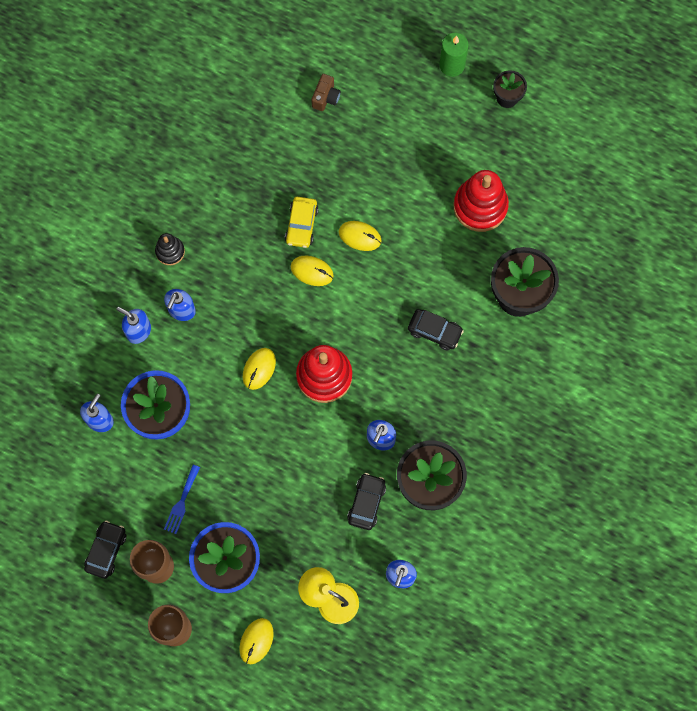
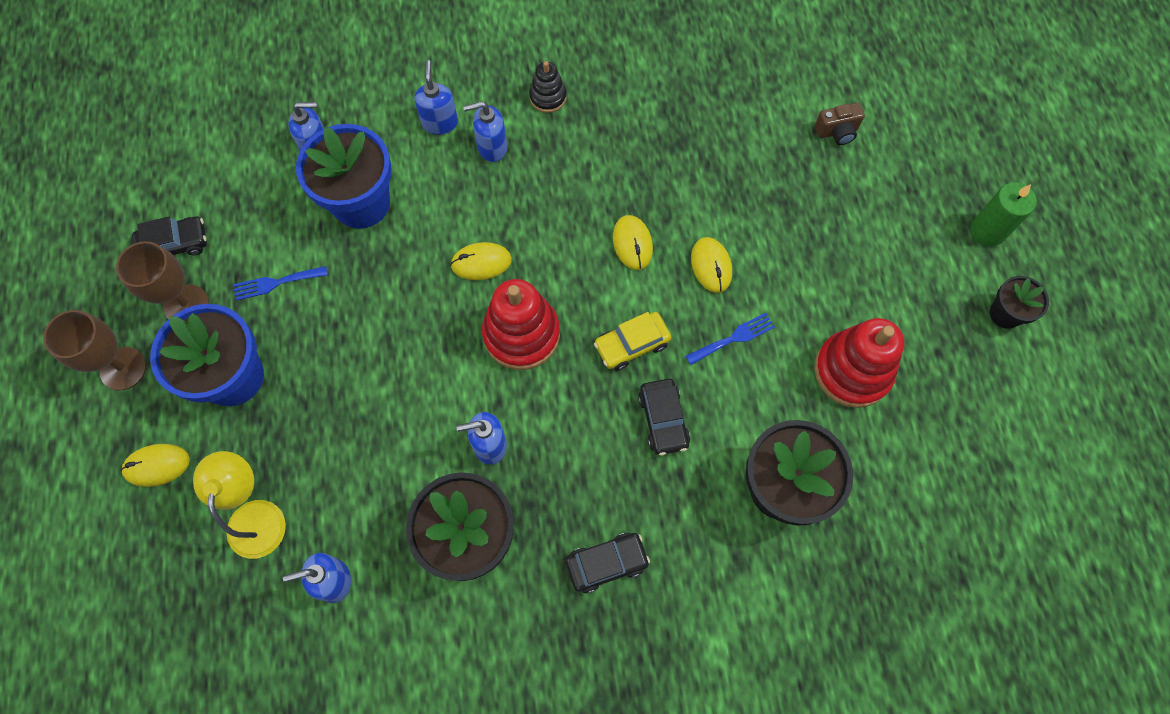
camera: 55 degrees right, 5 degrees down
yellow car [285,197,319,248] -> yellow car moved to [594,312,671,371]
black car [347,473,386,530] -> black car moved to [565,533,650,593]
none -> blue fork [686,313,775,365]

